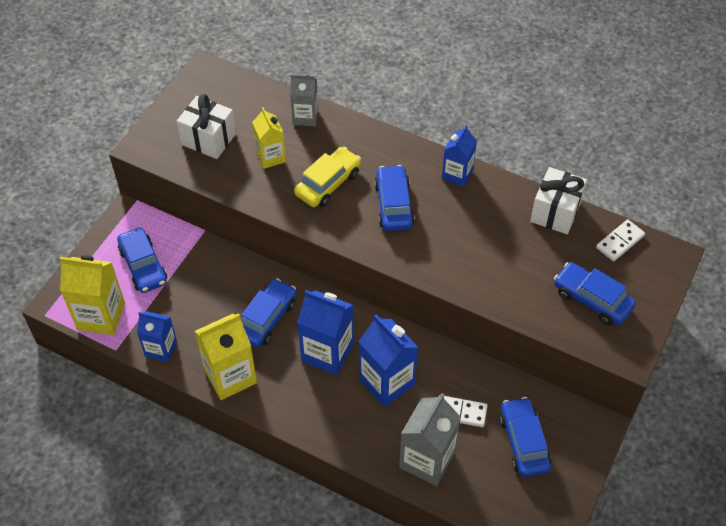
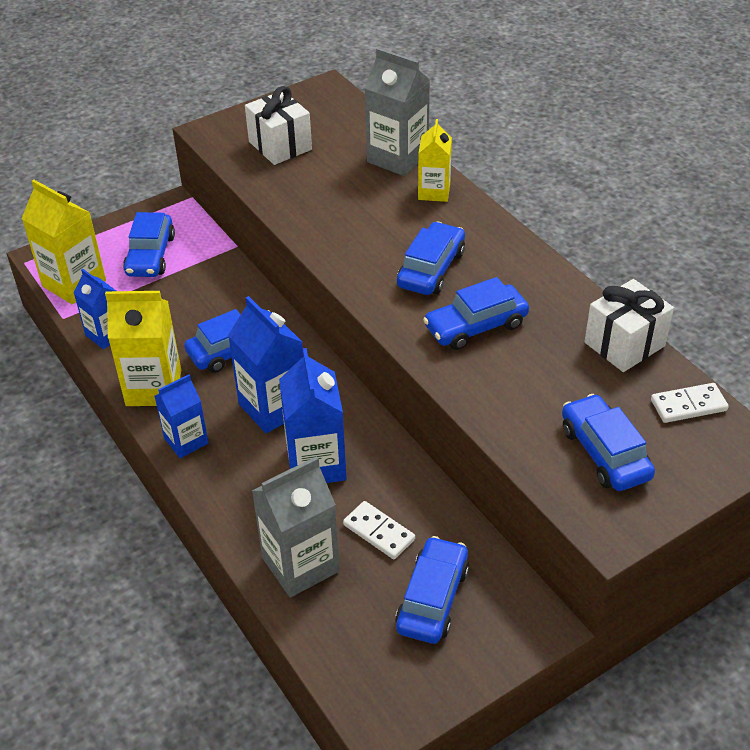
camera: 30 degrees right, 10 degrees down
yellow carton [252,107,286,169] -> yellow carton moved to [418,119,452,202]
grey carton [290,74,318,126] -> grey carton [365,48,430,176], size x1.58
yellow car [294,147,361,207] -> none
blue carton [442,125,477,187] -> blue carton moved to [155,375,209,458]
none -> blue car [423,277,529,350]

